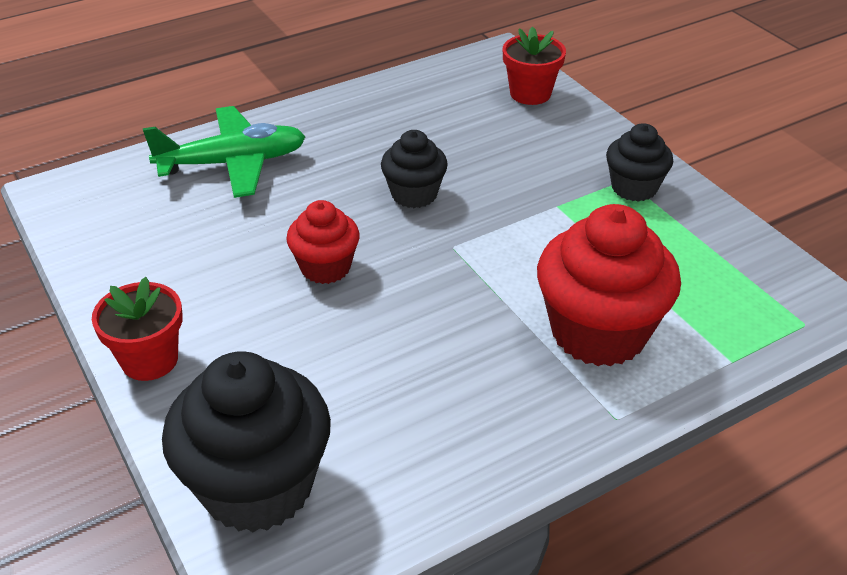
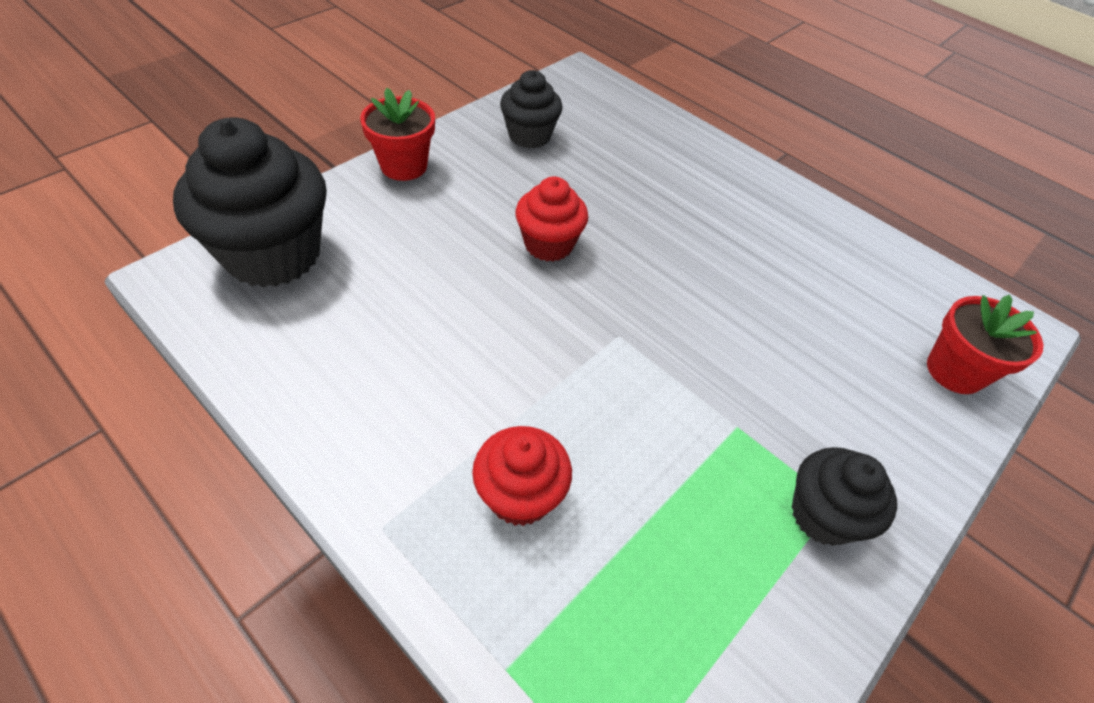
camera: 70 degrees right, 10 degrees up
green plane [143,106,306,198] -> none
black cupcake [381,130,448,208] -> black cupcake moved to [500,70,563,148]
red cupcake [537,204,681,367] -> red cupcake [472,426,572,526], size x0.56

